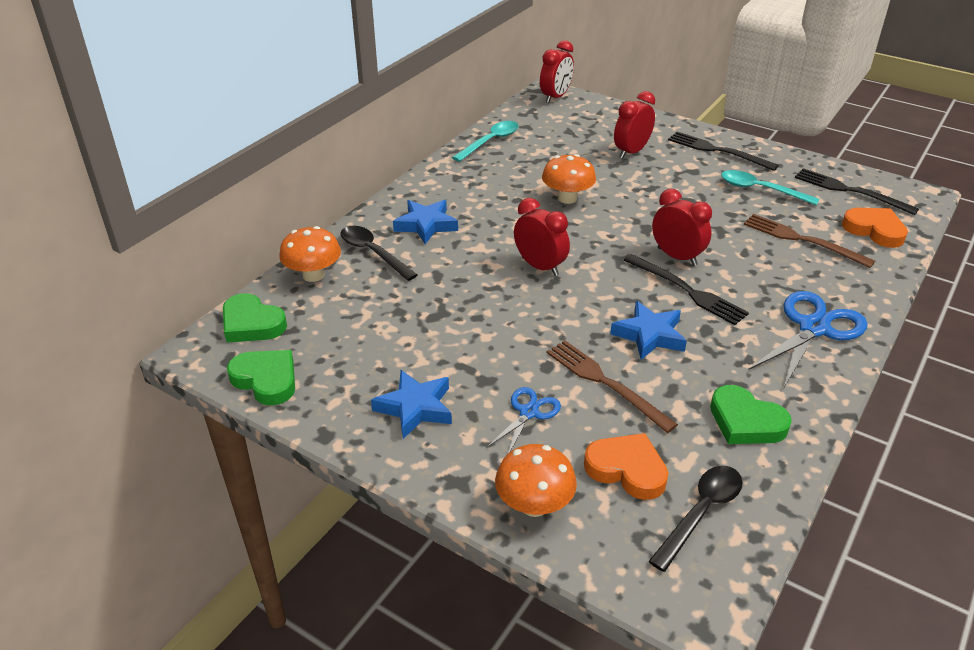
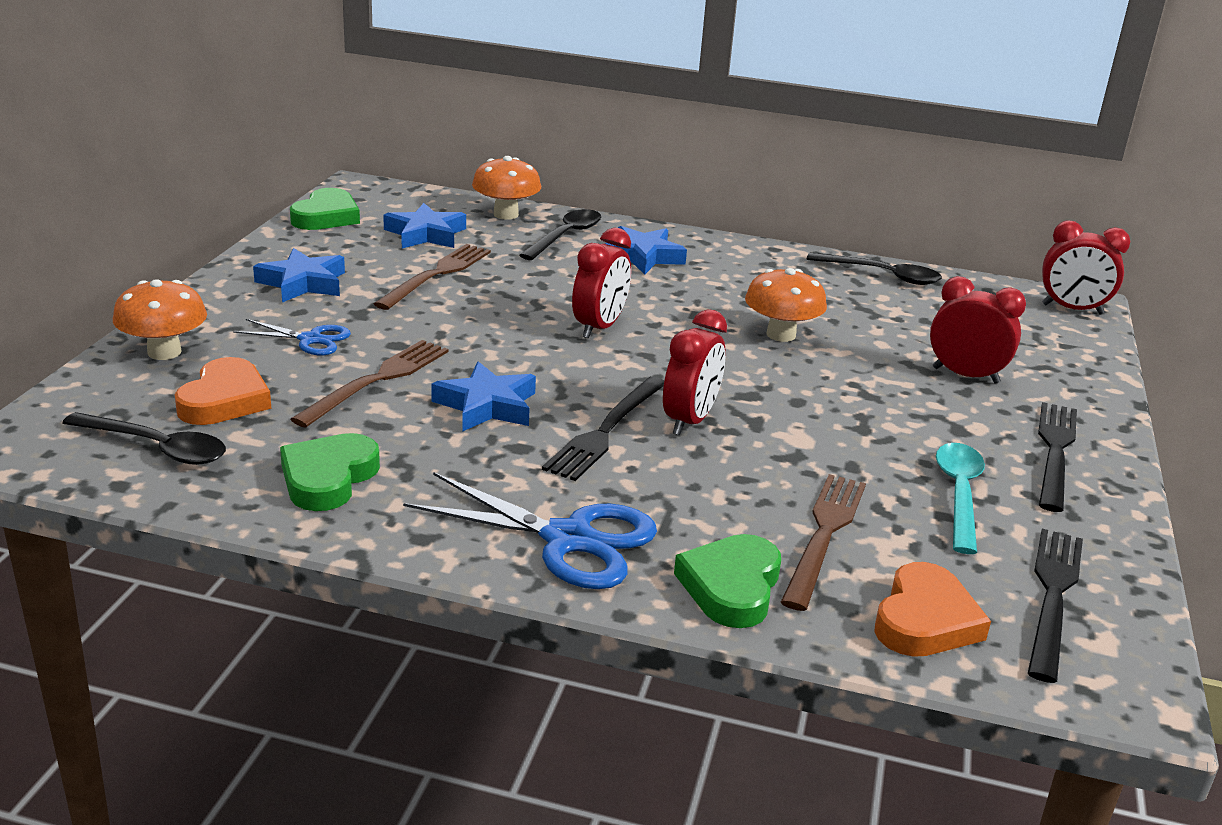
camera: 70 degrees right, 10 degrees down
green heart [223,293,287,343] -> green heart moved to [674,534,781,628]
turquoise spoon [452,121,519,162] -> black spoon [806,253,942,285]
none -> brown fork [374,244,491,310]
none -> blue star [383,203,466,248]

